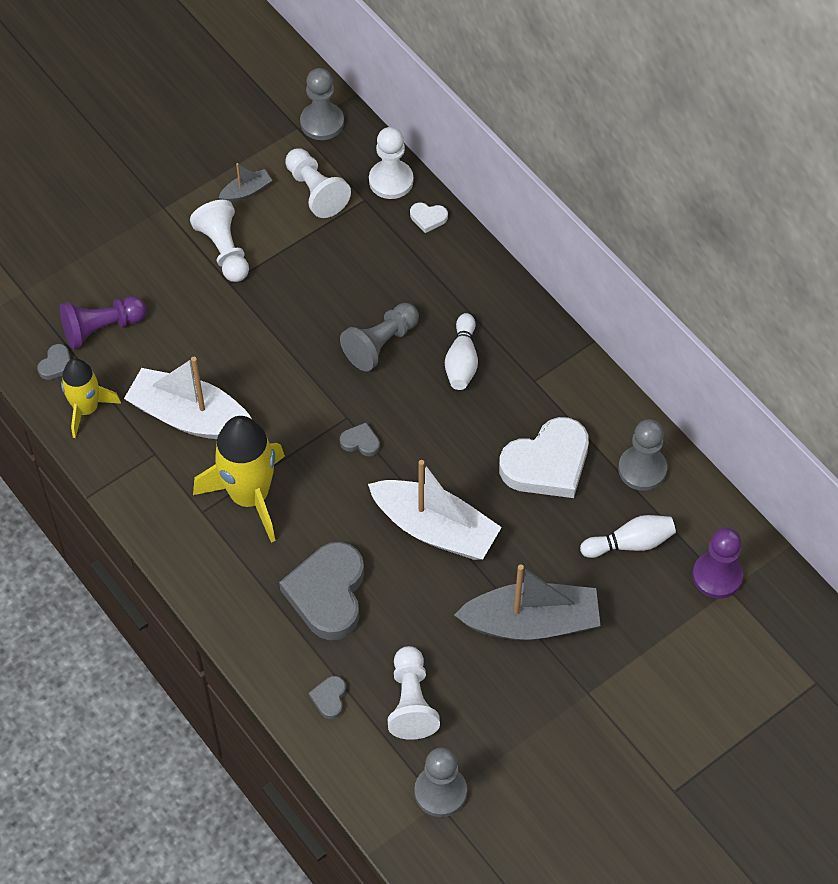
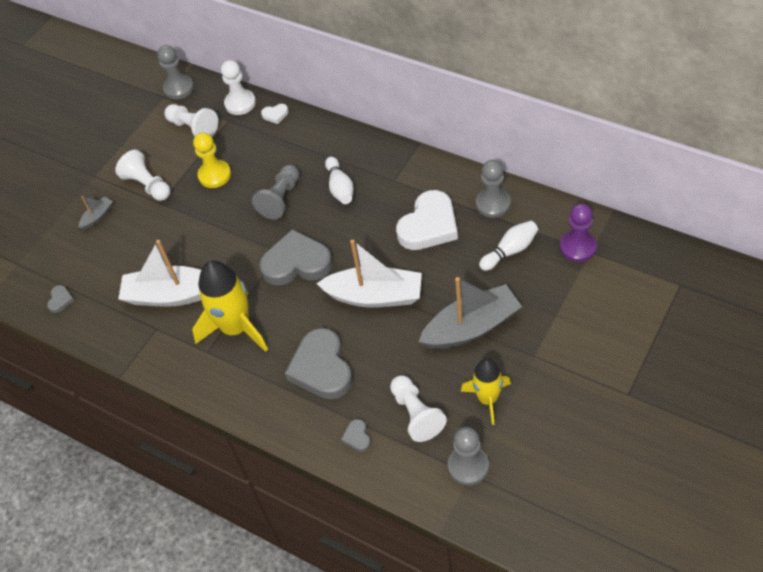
camera: 15 degrees left, 5 degrees down
purple pawn [60,296,147,349] -> none
yellow rocket [61,358,121,438] -> yellow rocket moved to [461,359,511,425]
grey boat [218,163,272,202] -> grey boat moved to [79,196,113,230]
grey heart [340,422,380,456] -> grey heart [259,229,332,286], size x2.36
none -> yellow pawn [193,132,231,188]

